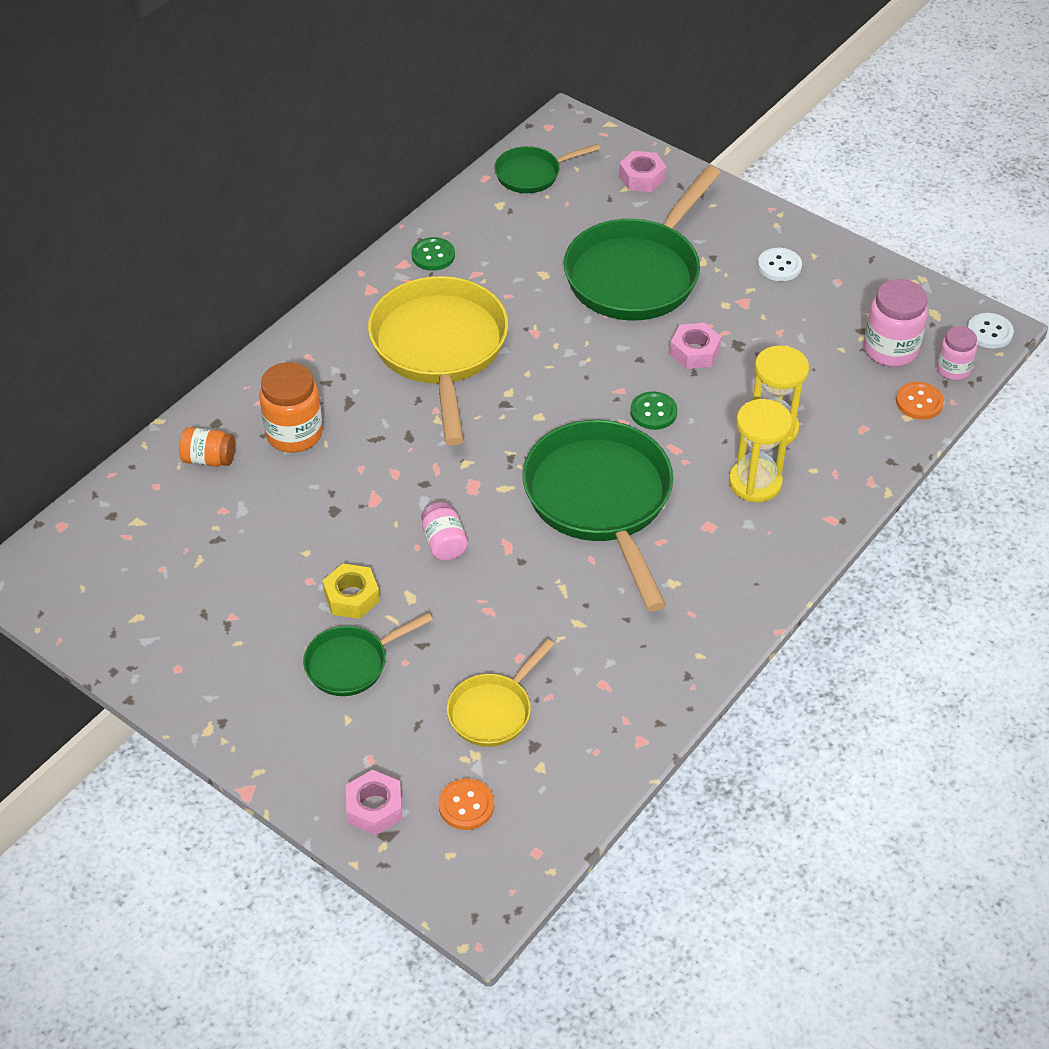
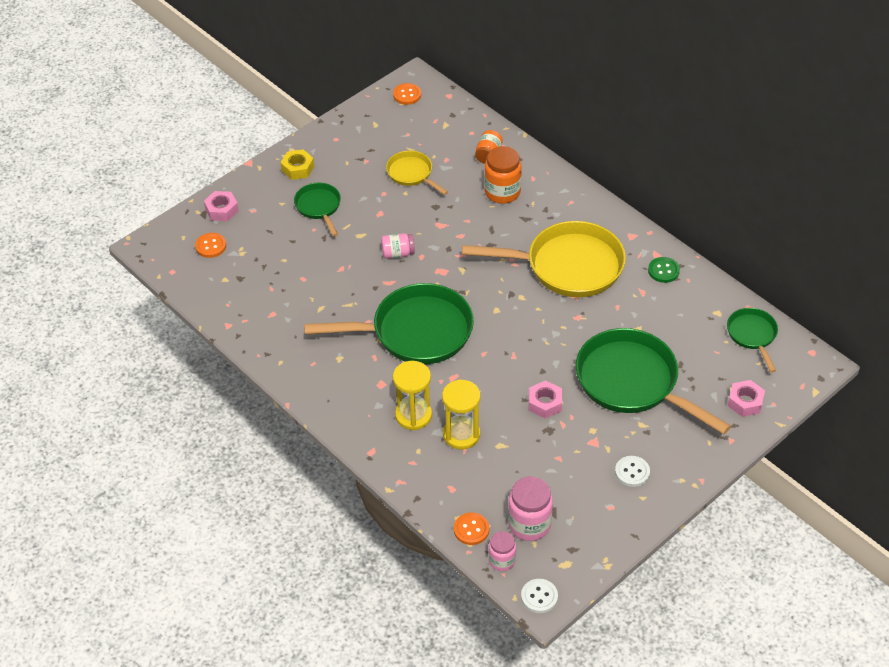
camera: 100 degrees right, 0 degrees up
yellow nut [323,563,380,619] -> yellow nut moved to [281,149,314,180]
yellow pan [447,639,555,747] -> yellow pan moved to [386,151,448,195]
green button [630,391,677,430] -> none
none -> orange button [393,83,421,105]

